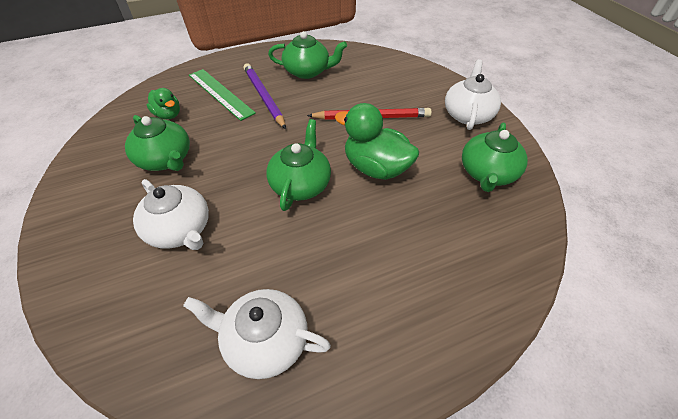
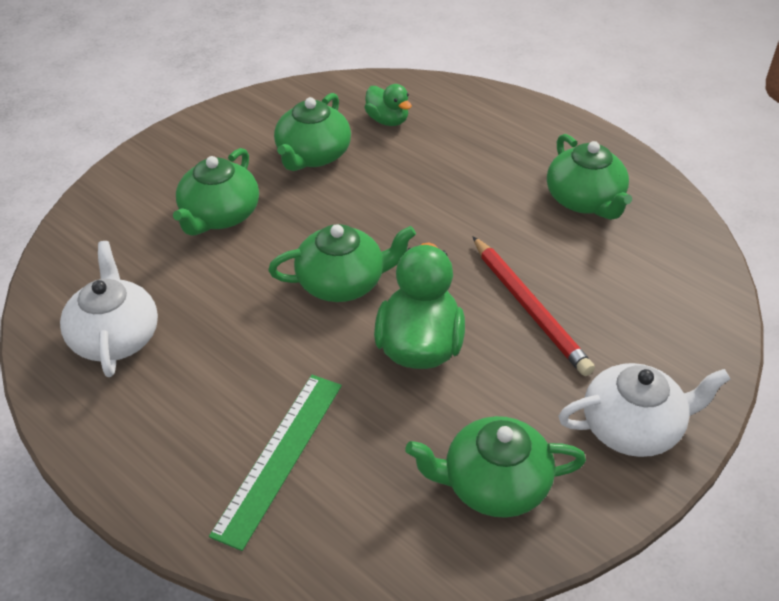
camera: 65 degrees right, 5 degrees down
white teapot [133,179,209,250] -> green teapot [173,148,259,236]
green duck [147,88,180,119] -> green duck turned 60 degrees counterclockwise [364,84,412,126]
green ruler [189,69,256,121] -> green ruler moved to [209,375,342,551]
purple pencil [244,63,286,129] -> none

